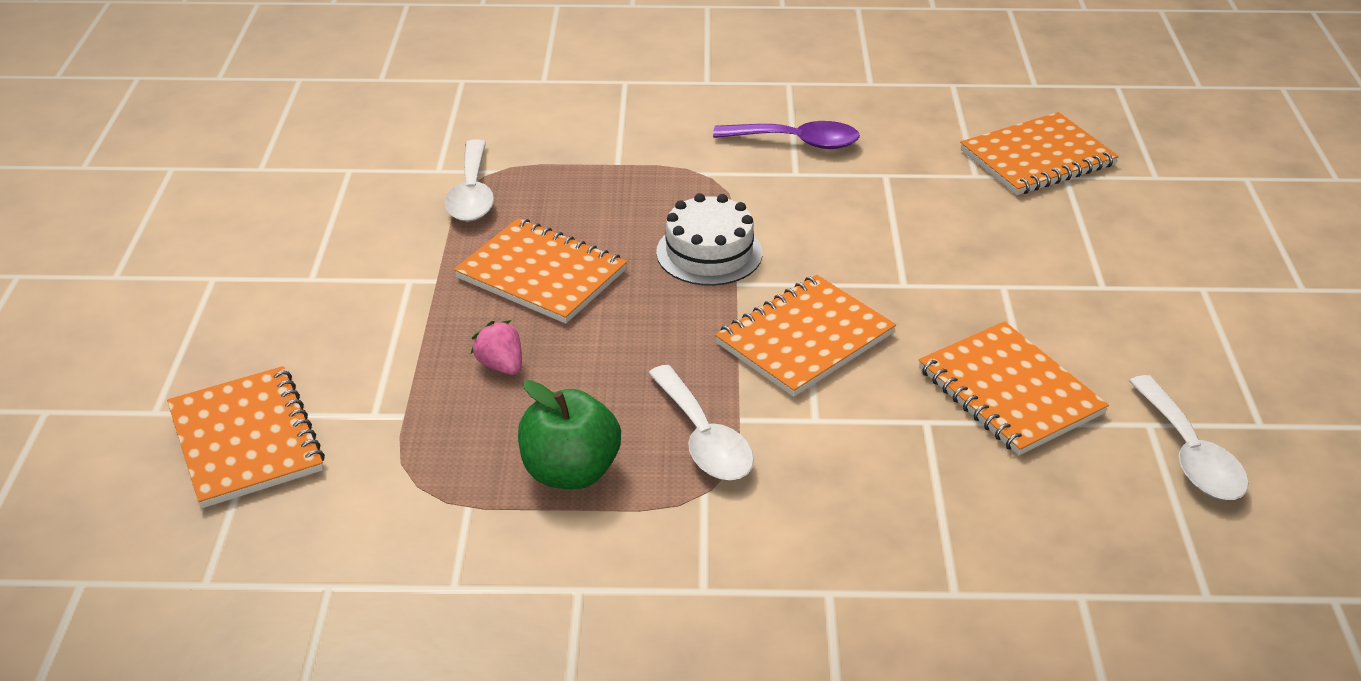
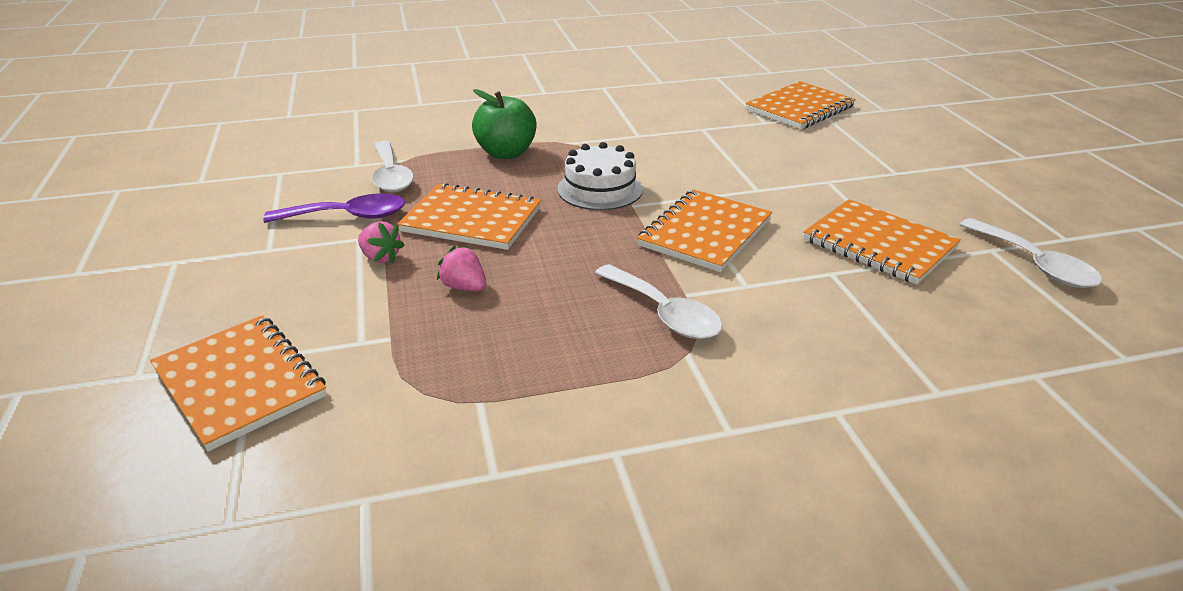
camera: 15 degrees left, 5 degrees down
green apple [518,380,621,489] -> green apple moved to [472,89,537,159]
purple spoon [713,121,860,149] -> purple spoon moved to [263,193,405,223]
none -> pink strawberry [358,221,404,263]

